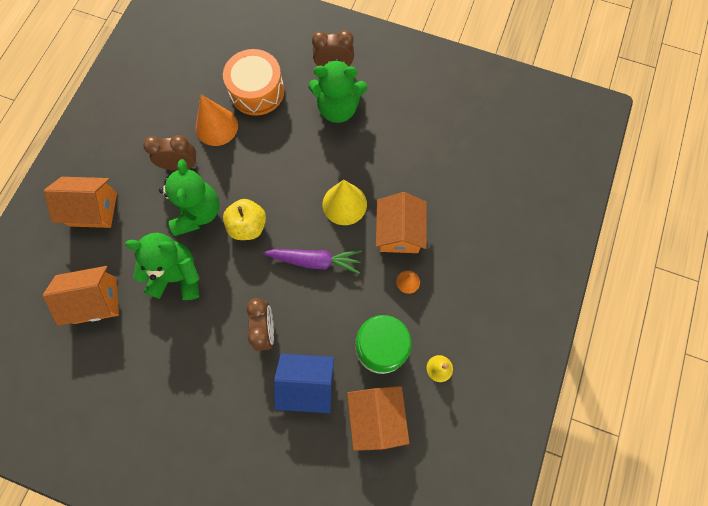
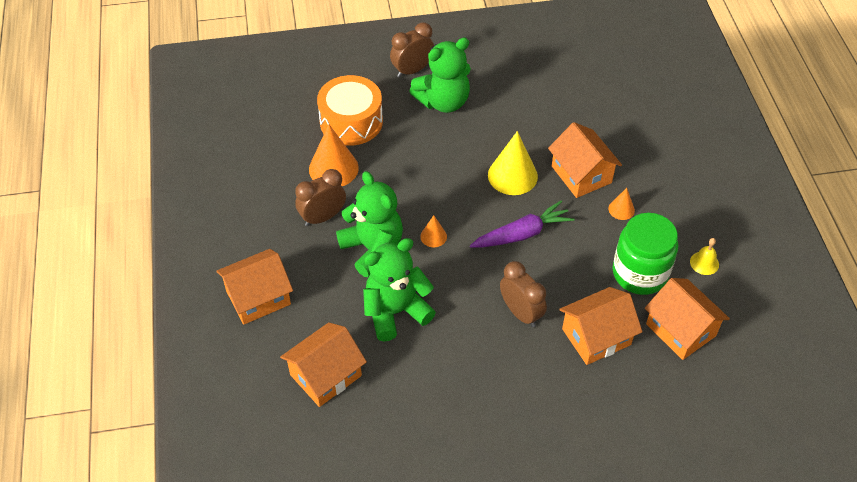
camera: 30 degrees left, 20 degrees down
yellow apple [223,199,266,240] -> orange cone [420,215,447,247]
blue house [274,353,334,413] -> orange house [559,287,642,365]

